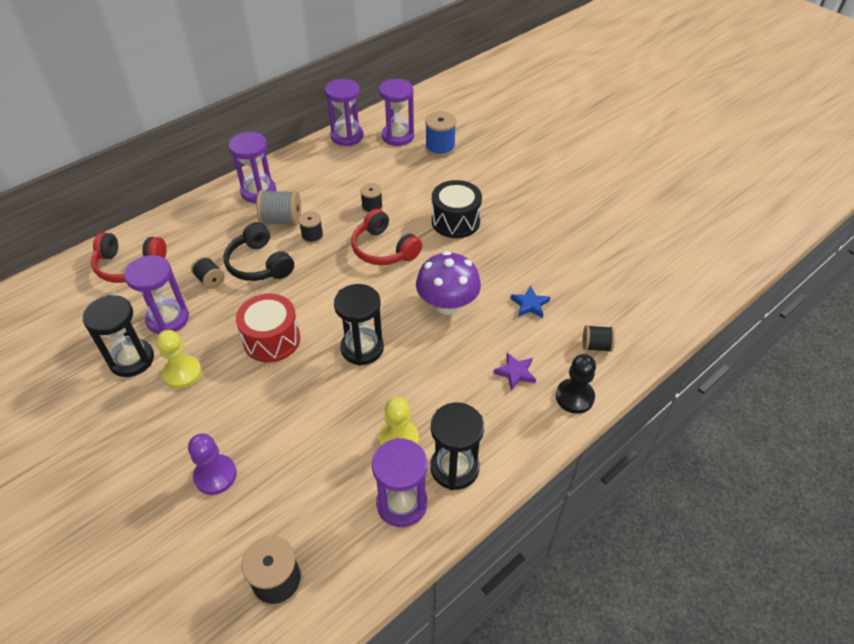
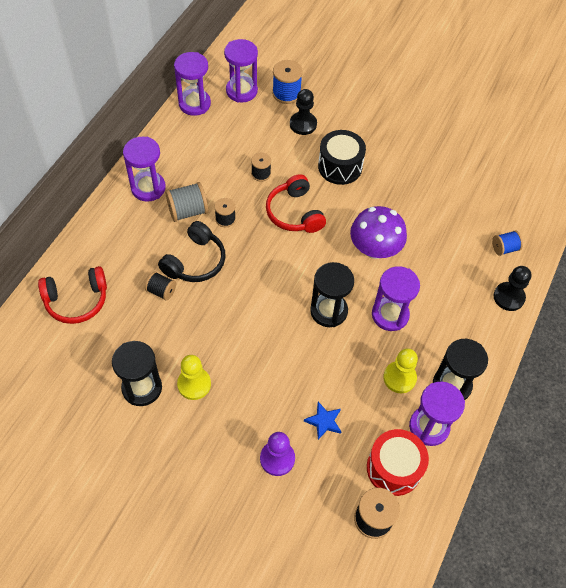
camera: 25 degrees left, 10 degrees up
purple hourglass [124,255,189,334] -> purple hourglass moved to [372,266,420,331]
black headphones [223,222,294,281] -> black headphones turned 90 degrees counterclockwise [158,221,226,282]
red drum [236,294,300,362] -> red drum moved to [367,429,429,496]
red headphones [351,209,422,265] -> red headphones turned 45 degrees clockwise [266,174,326,233]
purple star [493,352,536,390] -> none
blue star [510,285,550,318] -> blue star moved to [304,402,342,440]
black spool [583,325,615,352] -> blue spool [492,230,523,256]
none -> black pawn [290,89,317,135]

